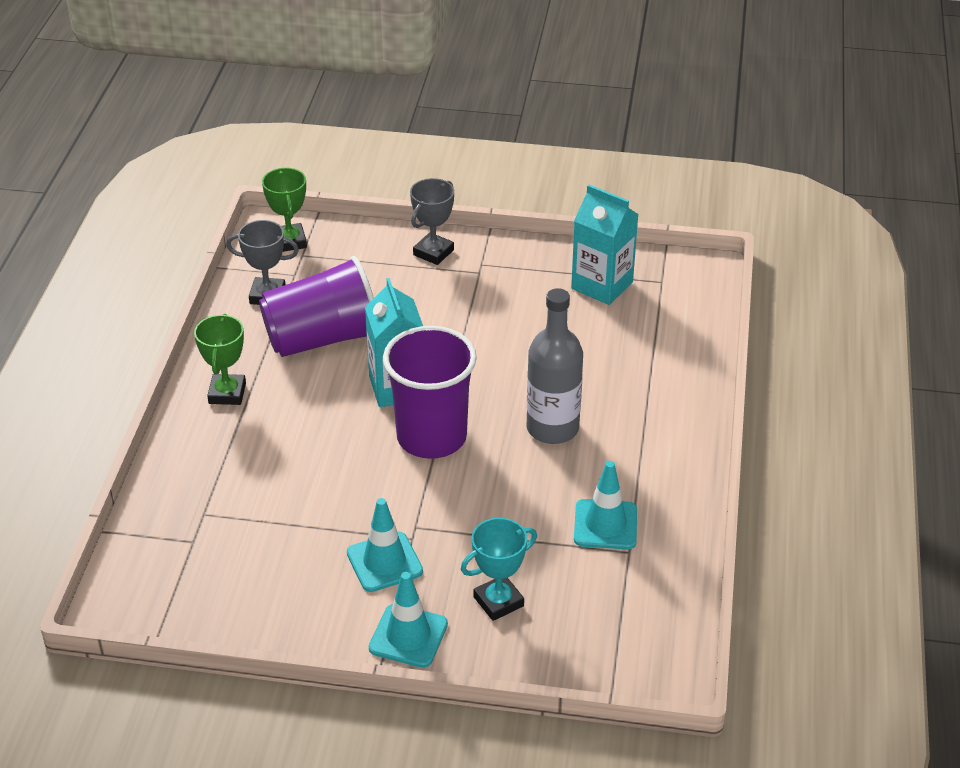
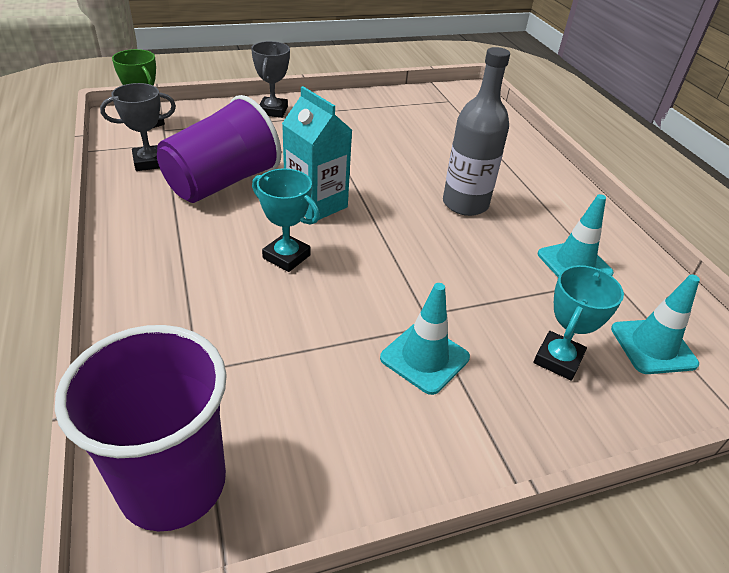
camera: 30 degrees left, 0 degrees up
green trophy [194,314,246,405] -> none
turquoise traffic cone [369,572,448,668] -> turquoise traffic cone moved to [611,274,700,374]
purple cup [383,326,477,459] -> purple cup moved to [55,325,227,531]
turquoise carton [571,185,639,305] -> none
none -> turquoise trophy [252,168,320,272]

